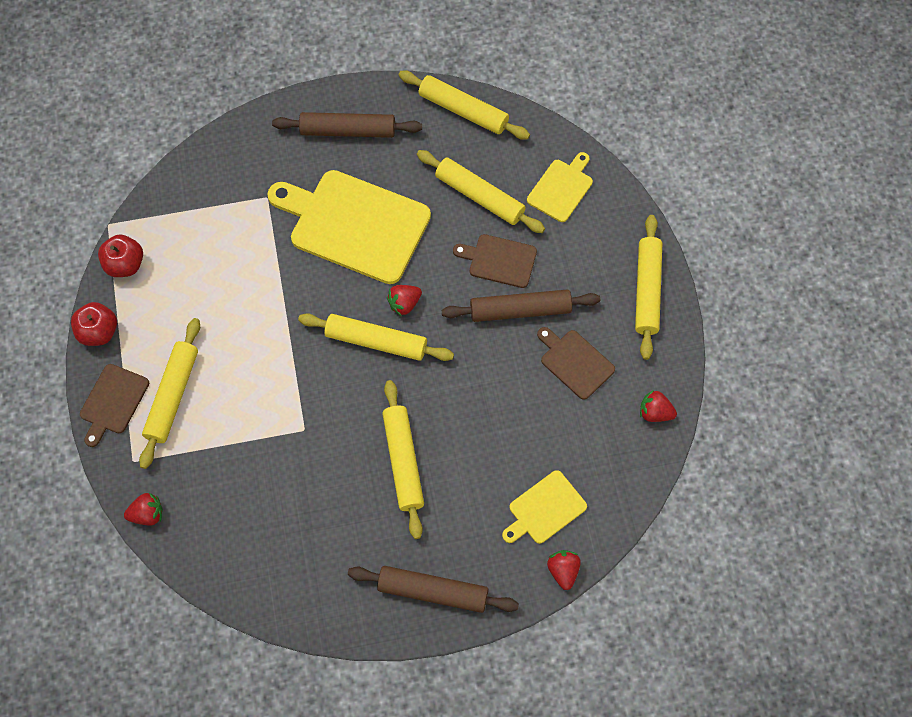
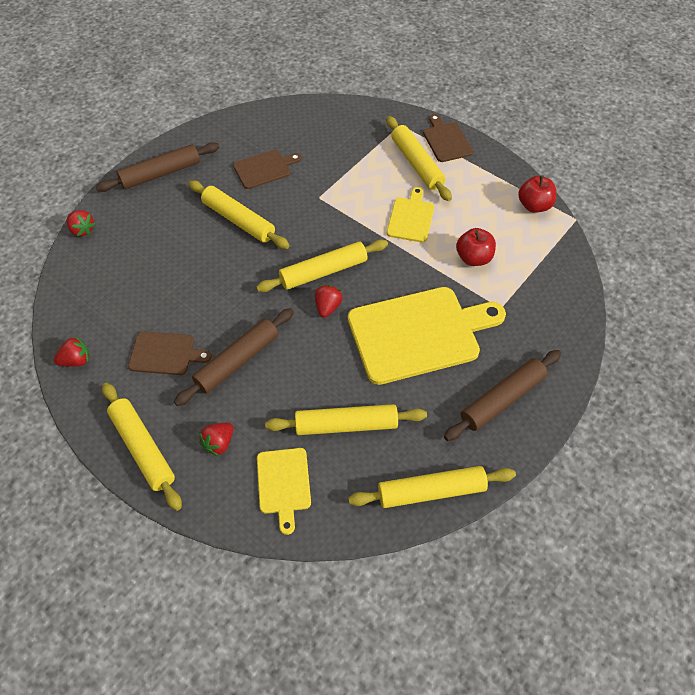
camera: 140 degrees right, 10 degrees down
red apple [71,302,117,346] -> red apple moved to [456,228,496,266]
red strawberry [124,493,163,526] -> red strawberry moved to [199,423,233,456]
brown cutting board [453,234,537,288] -> brown cutting board moved to [233,150,301,189]
yellow cutting board [502,470,587,544] -> yellow cutting board moved to [387,187,434,242]

